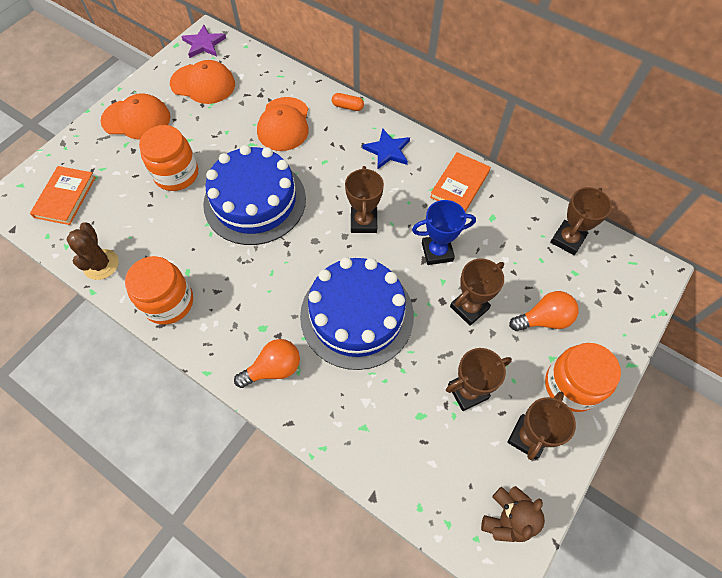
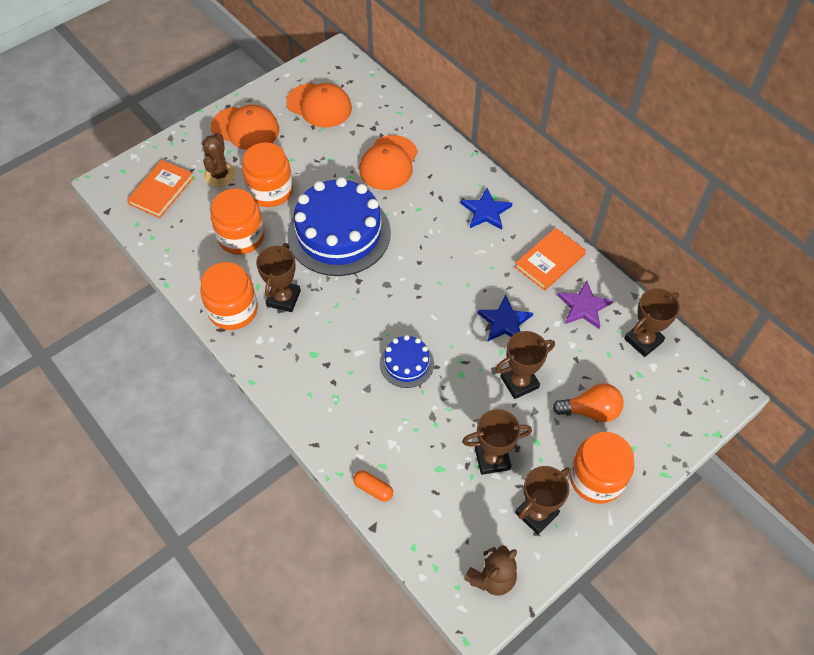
camera: 15 degrees right, 5 degrees down
brown cactus [66,222,119,280] -> brown cactus moved to [202,133,236,187]
purple star [181,25,226,58] -> purple star moved to [557,281,613,329]
orange light bulb [234,339,300,388] -> none
blue cake [300,257,414,370] -> blue cake [380,335,434,388], size x0.48
orange capsule [332,93,364,111] -> orange capsule moved to [353,471,393,502]
brown trophy [345,166,384,233] -> brown trophy moved to [256,243,301,312]
blue trophy [412,200,476,265] -> blue star [477,295,533,342]
none -> orange jar [211,189,265,255]

